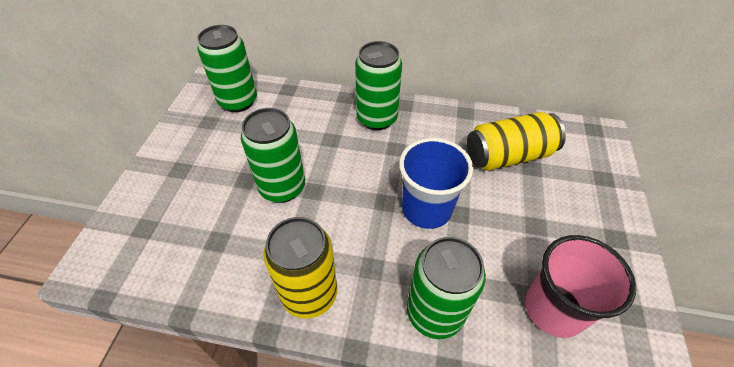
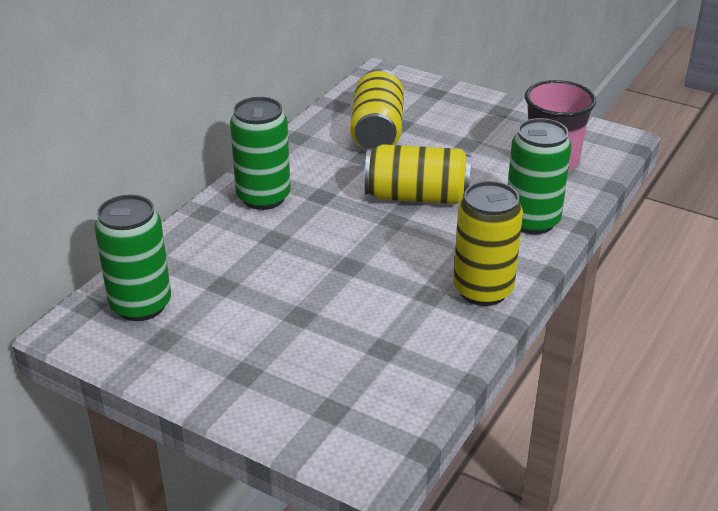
camera: 70 degrees left, 15 degrees down
green can [241,108,305,203] -> none
blue cup [399,138,473,229] -> yellow can [364,144,471,204]

